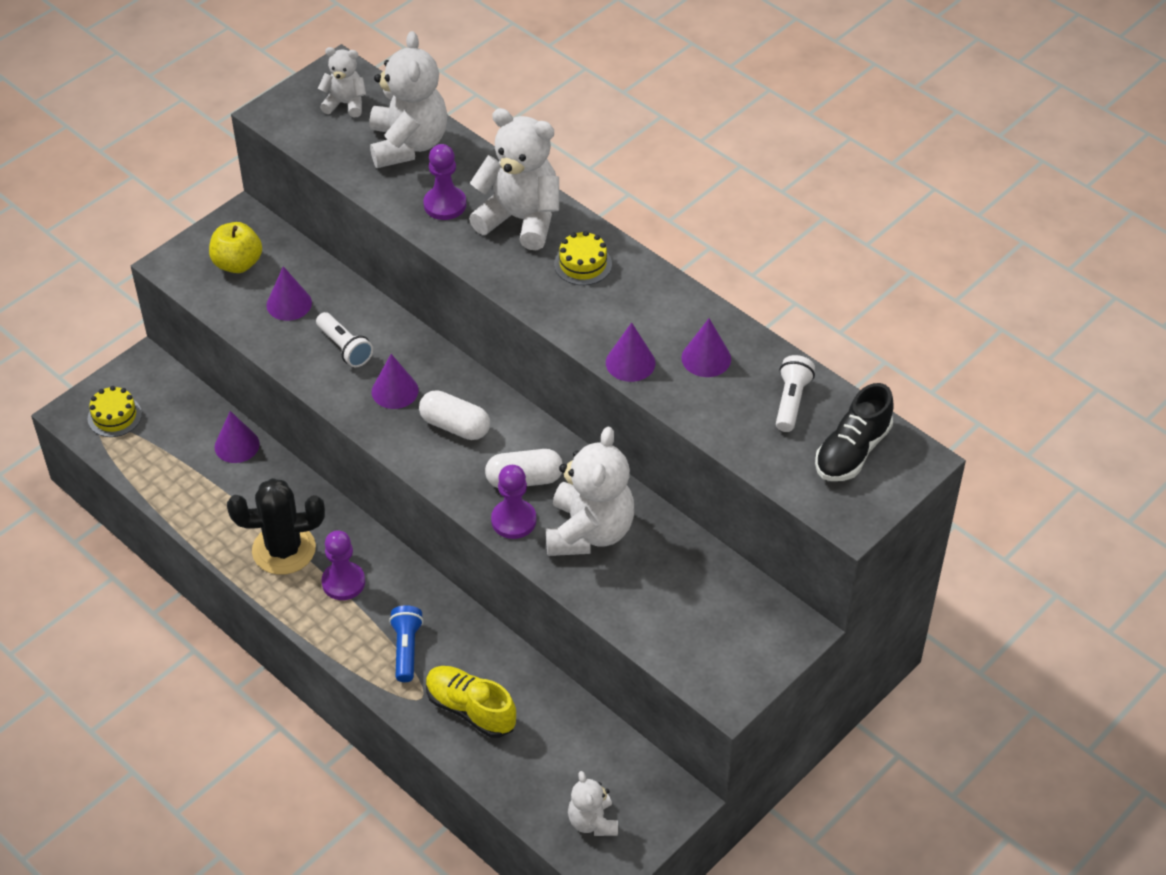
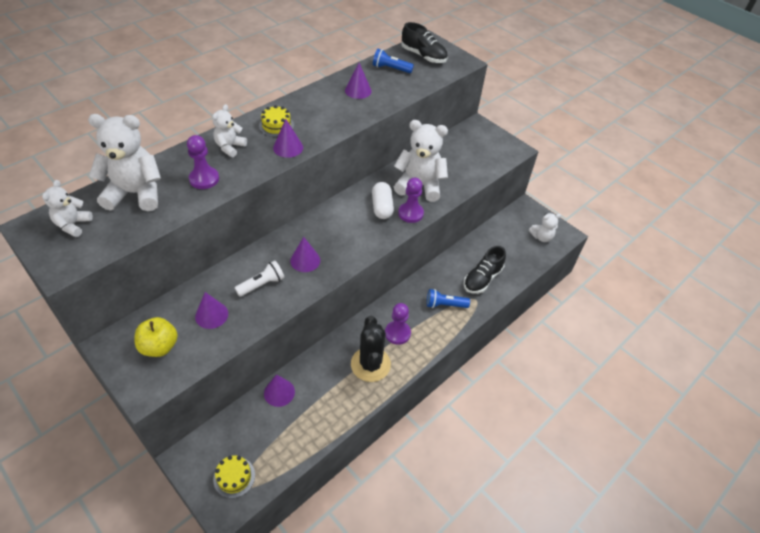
camera: 90 degrees left, 0 degrees up
white capsule [419,390,490,440] -> none
yellow shoe [426,666,516,738] -> black shoe [464,246,506,294]
white teddy bear [469,108,559,251] -> white teddy bear [212,104,247,157], size x0.54
purple cone [606,322,655,382] -> purple cone moved to [273,119,303,158]
white flashlight [776,355,815,432] -> blue flashlight [373,49,414,73]

